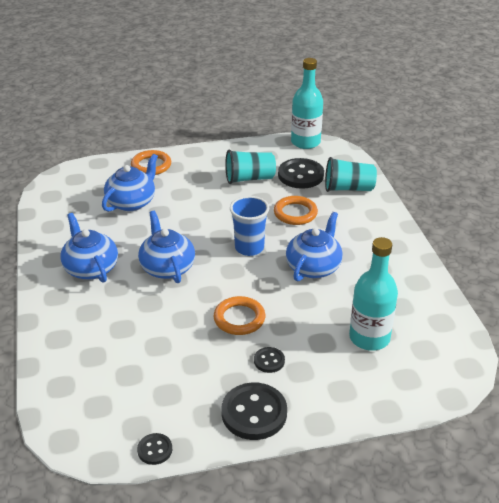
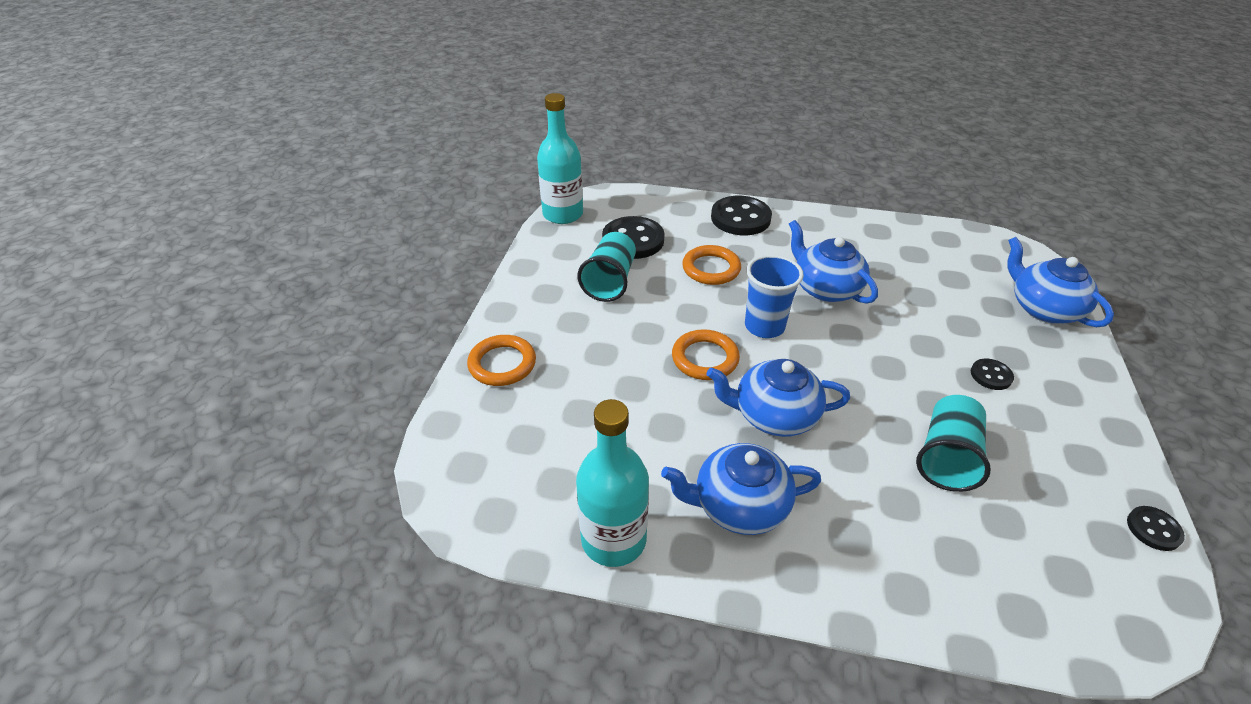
camera: 65 degrees left, 5 degrees up
blue teapot [102,154,158,212] -> blue teapot moved to [1007,237,1114,327]
orange ring [214,296,265,335] -> orange ring moved to [672,329,740,380]
black button [221,382,287,440] -> black button moved to [711,196,772,235]
turquoise cup [325,157,377,192] -> turquoise cup moved to [916,395,991,492]
turquoise bottle [349,237,398,351] -> turquoise bottle moved to [576,399,649,567]

